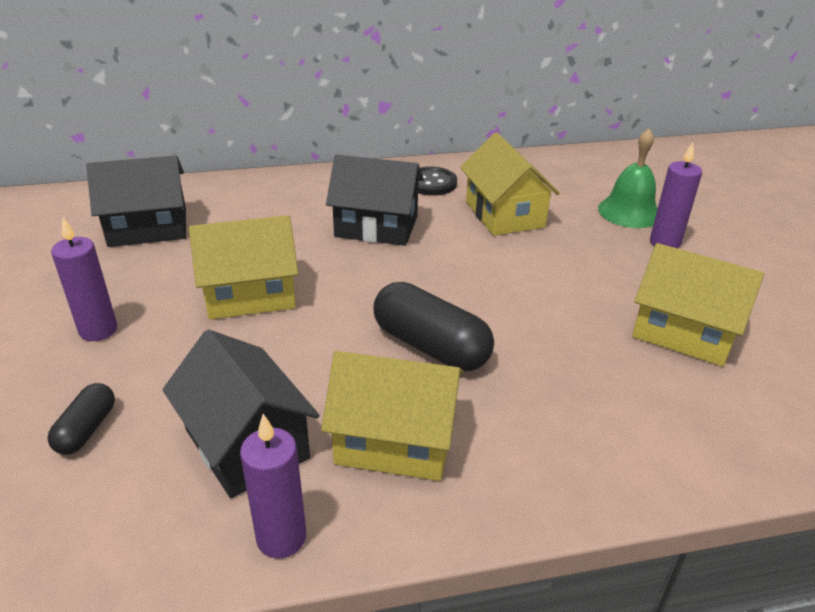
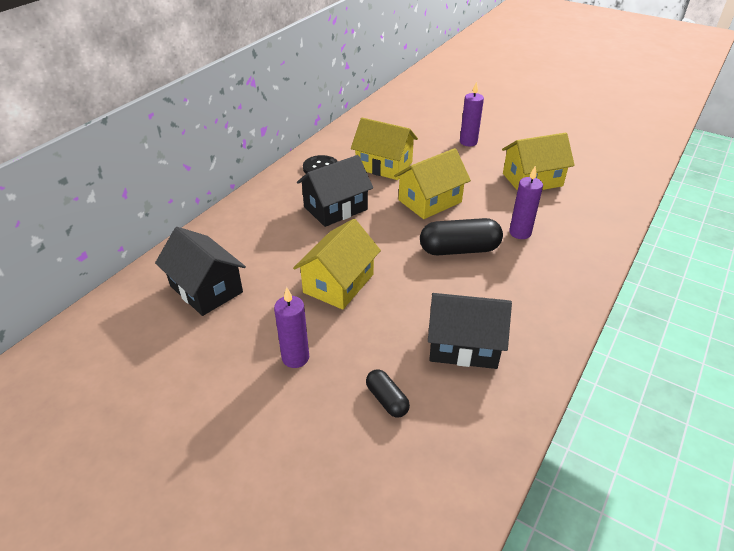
camera: 45 degrees left, 5 degrees up
black house [86,155,186,247] -> black house turned 75 degrees counterclockwise [155,227,246,316]
purple candle [240,414,306,559] -> purple candle moved to [509,166,543,239]
yellow house [321,351,463,481] -> yellow house moved to [394,148,471,219]
green bell [598,129,658,228] -> none

